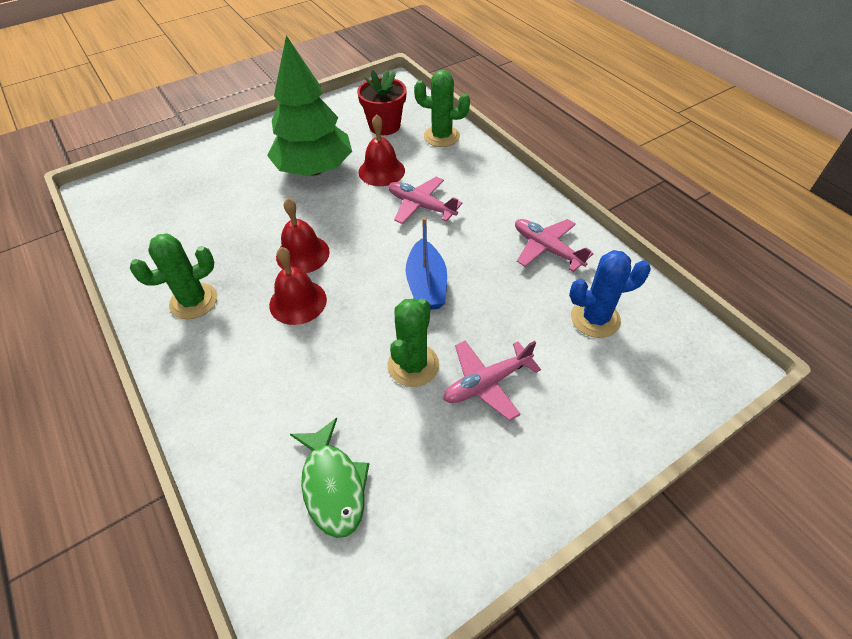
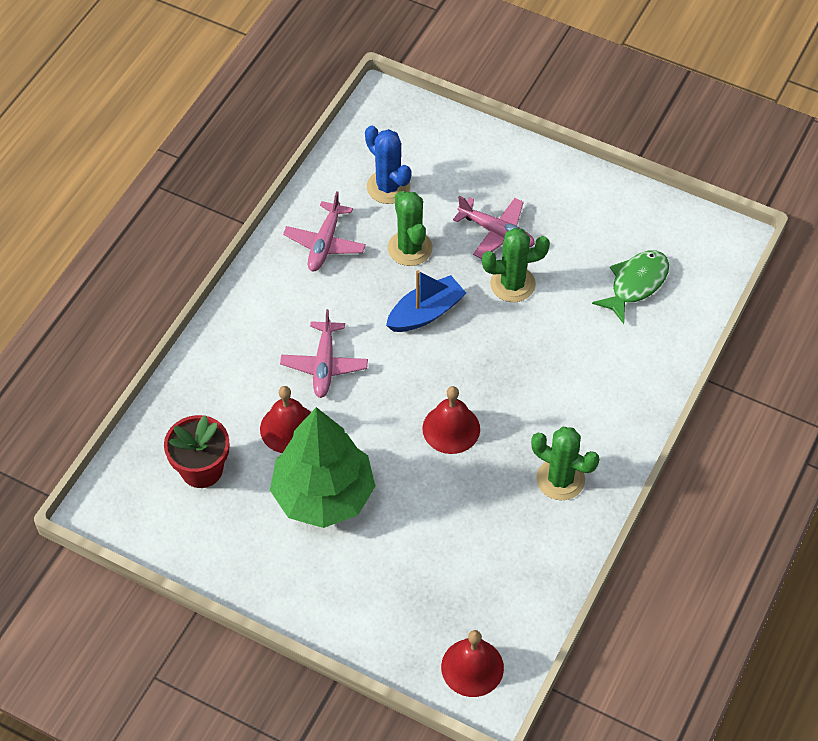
camera: 120 degrees left, 5 degrees up
red bell [269,247,327,325] -> red bell moved to [441,630,504,697]
green cactus [414,70,470,147] -> green cactus moved to [388,191,433,266]

